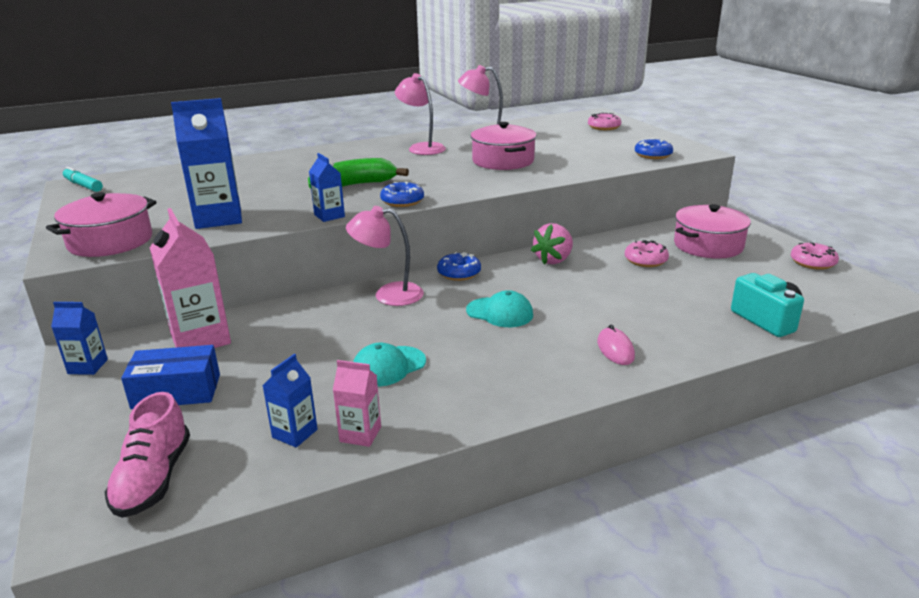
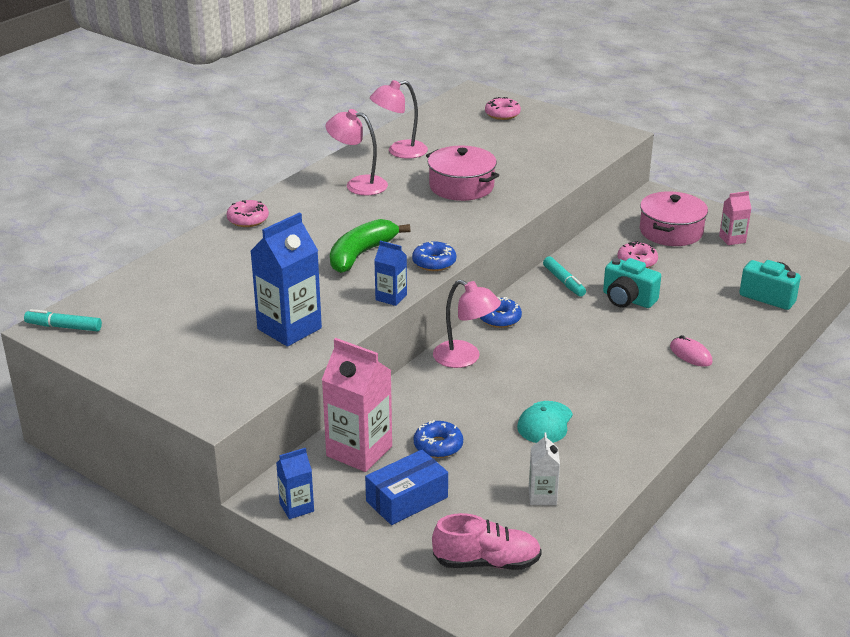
camera: 30 degrees left, 5 degrees up
pink pot [46,192,156,257] -> none
pink shoe [105,392,190,518] -> pink shoe turned 60 degrees counterclockwise [432,513,542,570]
blue carton [263,354,317,447] -> white carton [529,433,560,505]
pink carton [333,360,381,447] -> pink carton moved to [719,191,752,245]
pink lamp [346,206,424,306] -> pink lamp turned 120 degrees counterclockwise [433,280,501,368]
turquoise cap [466,290,533,327] -> none
pink strawberry [531,223,573,265] -> turquoise marker [543,257,586,297]
blue donut [635,138,673,159] -> blue donut moved to [414,420,463,458]
pink donut [791,242,839,270] -> pink donut moved to [227,200,269,227]
none -> turquoise camera [603,258,661,308]

